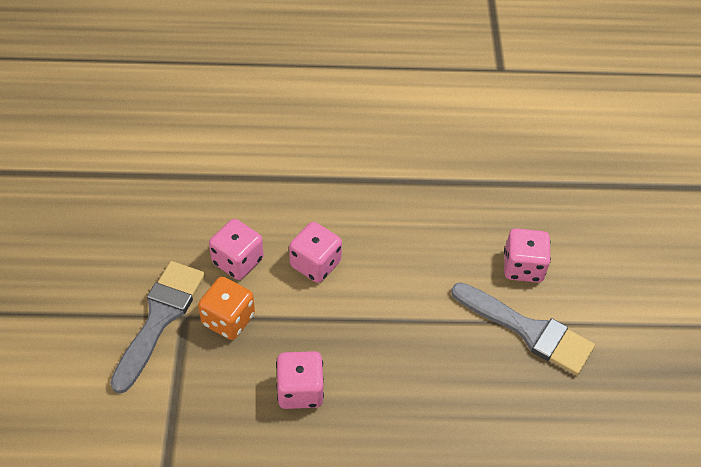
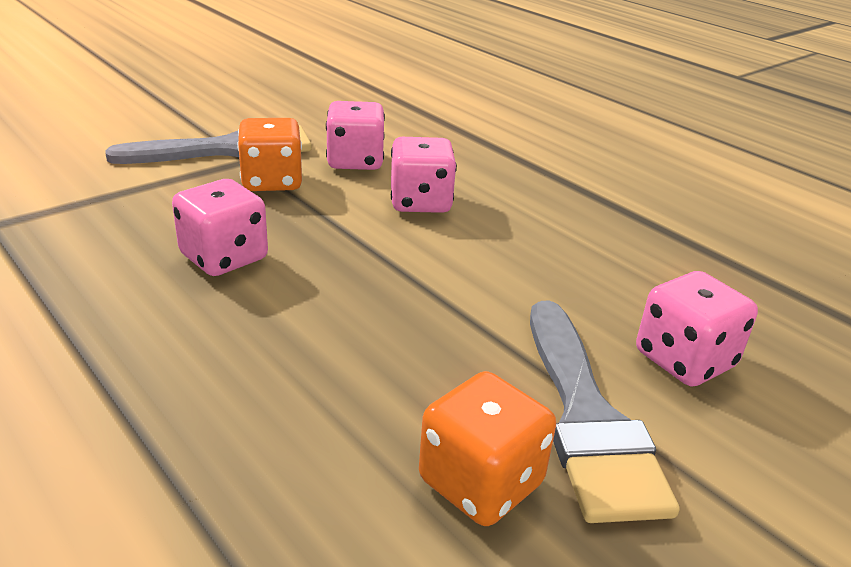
camera: 50 degrees right, 20 degrees down
none -> orange dice [419,371,556,526]

